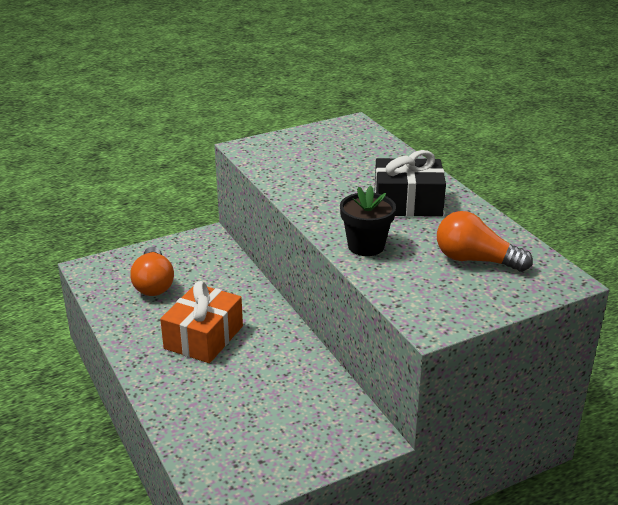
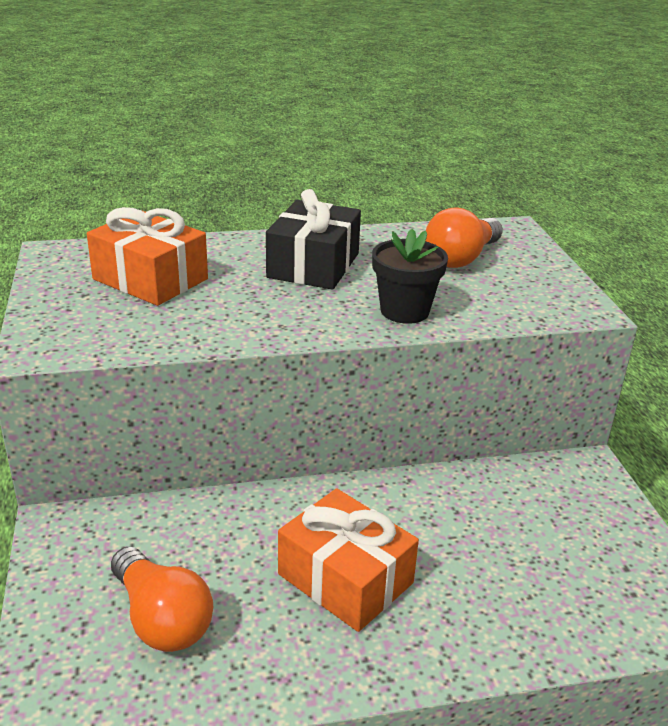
camera: 75 degrees left, 0 degrees up
orange light bulb [130,247,174,296] -> orange light bulb turned 45 degrees clockwise [111,547,213,652]
none -> orange gift [87,207,208,306]

